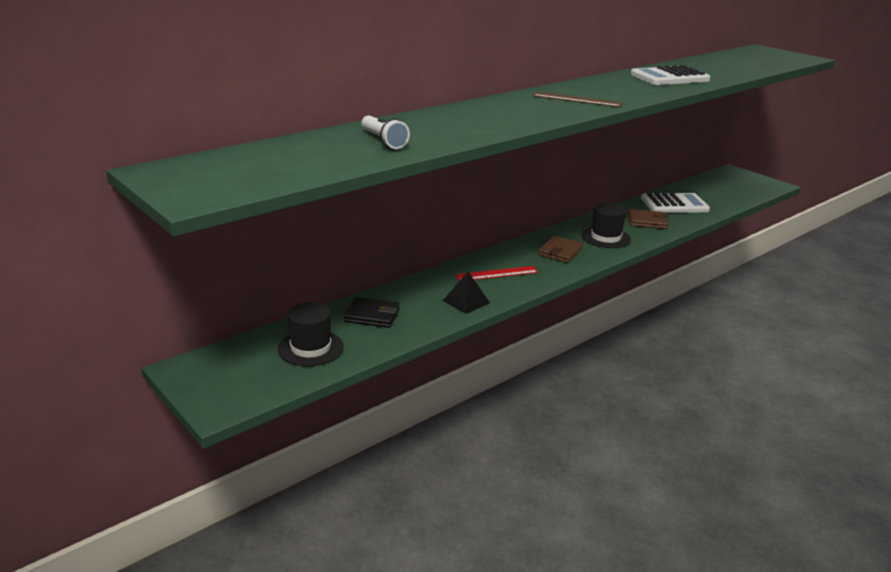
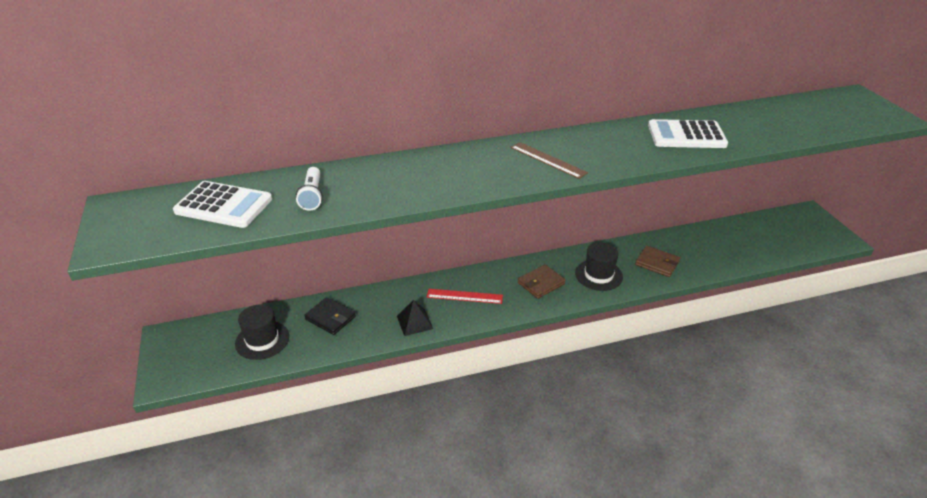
camera: 25 degrees right, 10 degrees up
white calculator [641,193,710,213] -> white calculator moved to [173,181,272,228]

